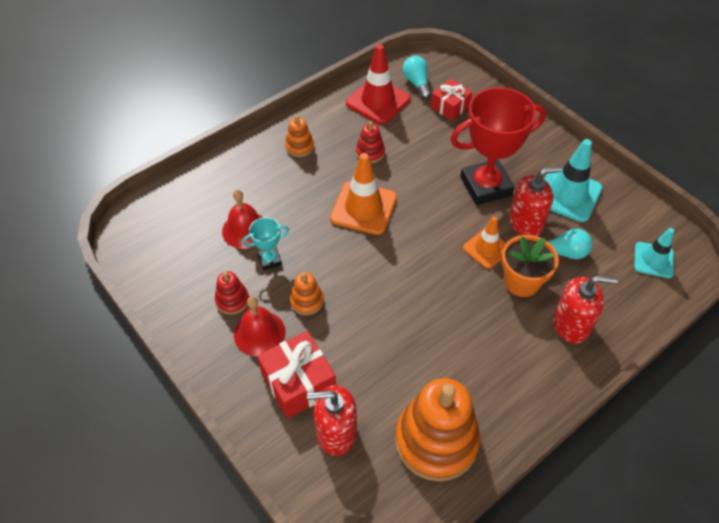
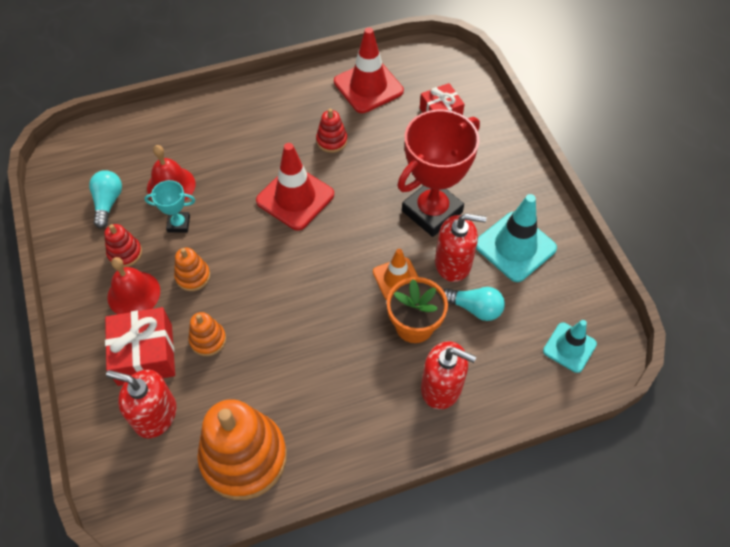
camera: 20 degrees right, 5 degrees up
orange stacking toy [285,115,314,157] -> orange stacking toy moved to [189,312,226,356]
orange traffic cone [330,153,397,235] -> red traffic cone [256,143,334,231]
turquoise light bulb [402,56,431,99] -> turquoise light bulb moved to [89,170,122,228]
red trophy [450,87,546,205] -> red trophy turned 45 degrees counterclockwise [397,110,480,237]

